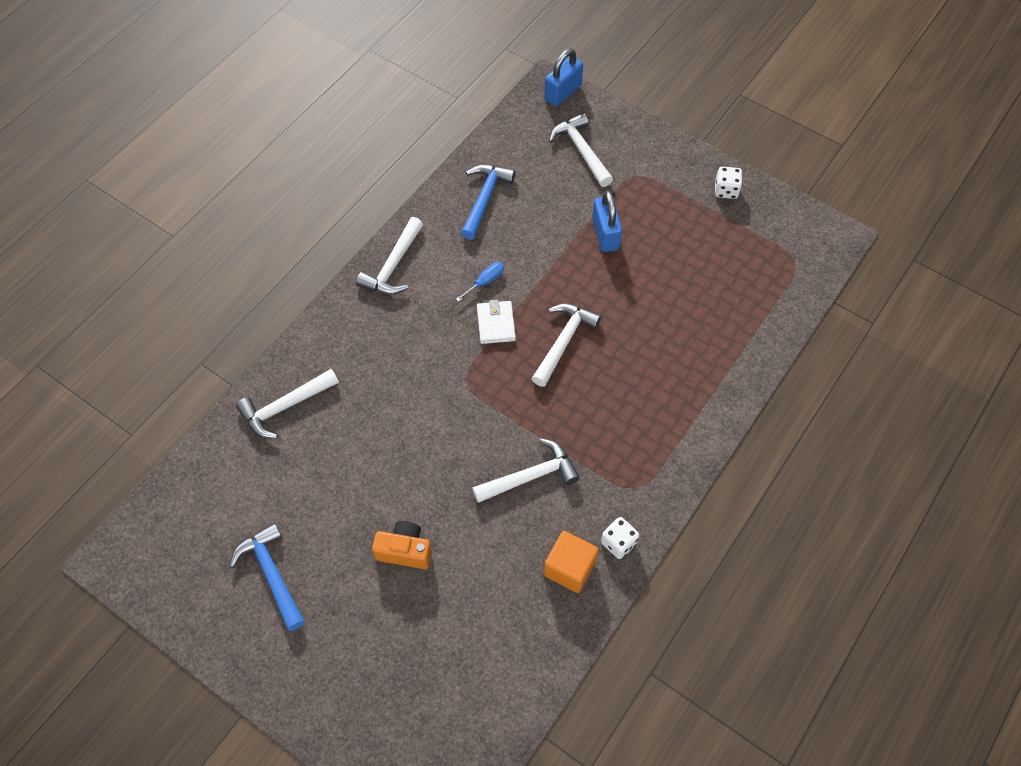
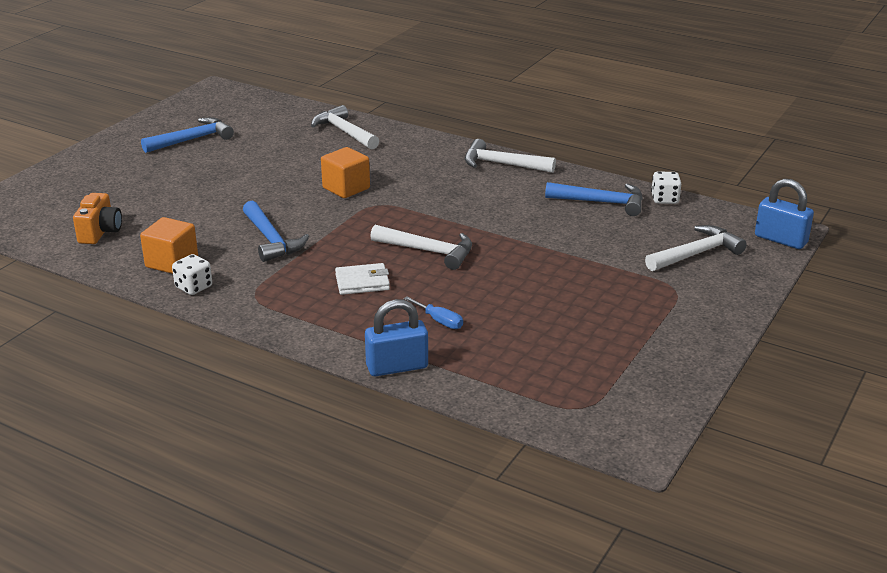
camera: 85 degrees right, 30 degrees down
orange camera [372,521,432,569] -> orange camera moved to [73,193,122,244]
blue screwdriver [456,262,504,302] -> blue screwdriver moved to [404,297,463,329]
white hammer [472,438,580,503] -> blue hammer [243,201,309,262]
white wallet [477,300,516,344] -> white wallet moved to [335,263,390,295]
blue padlock [592,191,622,252] -> blue padlock moved to [365,299,428,376]
white dice [715,167,743,199] -> white dice moved to [651,172,681,204]
none -> orange cube [321,147,370,198]

